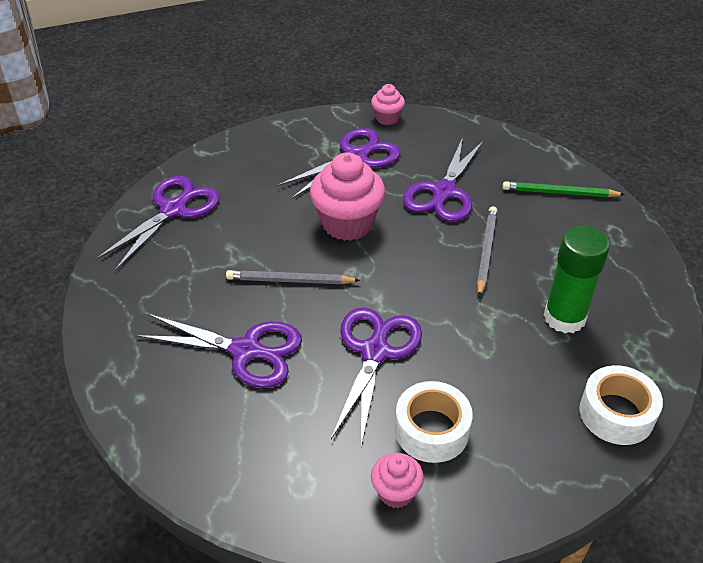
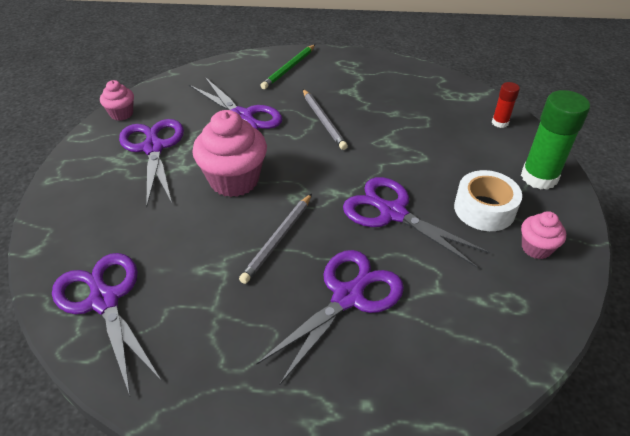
camera: 65 degrees left, 0 degrees up
grey pencil [477,206,497,297] -> grey pencil turned 150 degrees counterclockwise [303,89,348,150]
green glue stick [544,226,610,333] -> green glue stick moved to [521,90,590,190]
white tape [579,365,663,445] -> red glue stick [492,82,520,128]

